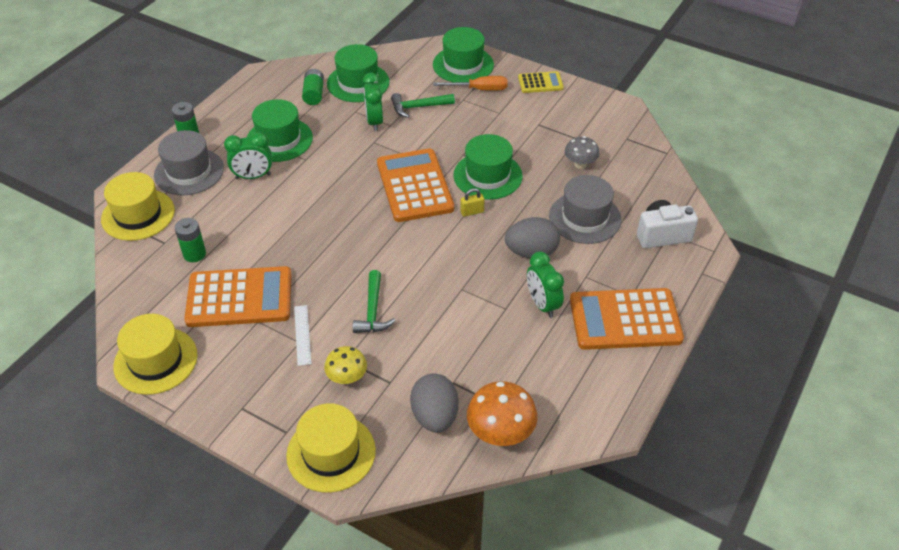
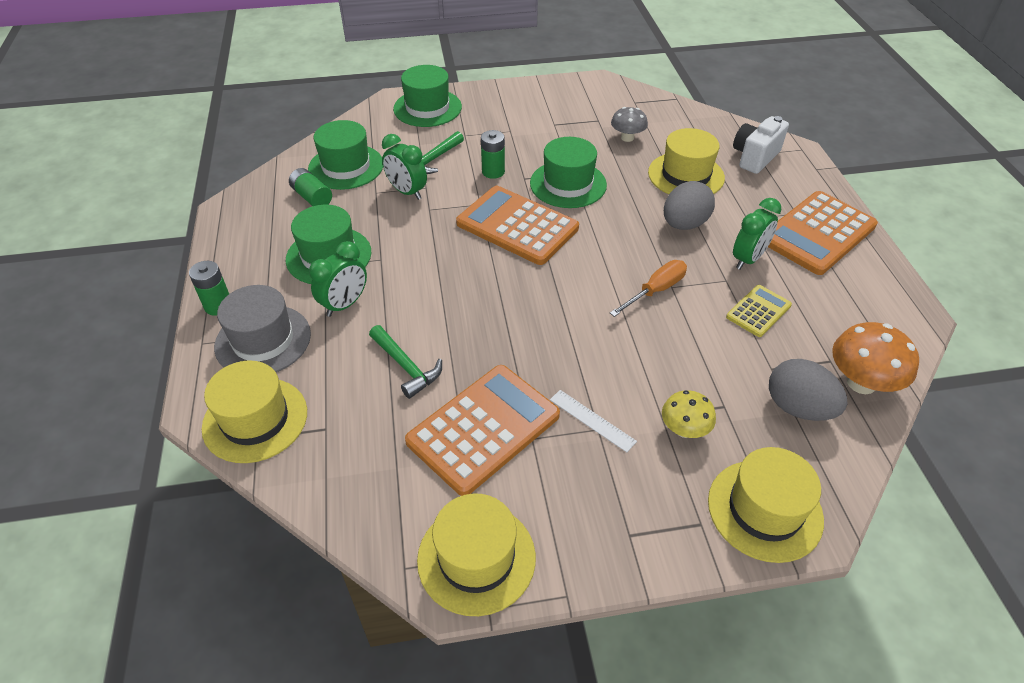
camera: 40 degrees left, 0 degrees up
green battery [175,218,206,262] -> green battery moved to [481,130,505,179]
green hammer [353,270,396,333] -> green hammer moved to [369,325,442,399]
orange screwdriver [433,76,508,91] -> orange screwdriver moved to [610,260,687,317]
yellow padlock [460,188,485,217] -> none
yellow calculator [518,71,564,93] -> yellow calculator moved to [726,285,792,337]
green clock [527,251,564,318] -> green clock turned 75 degrees counterclockwise [733,198,782,270]
grey hat [549,175,621,244] -> yellow hat [648,128,725,194]

